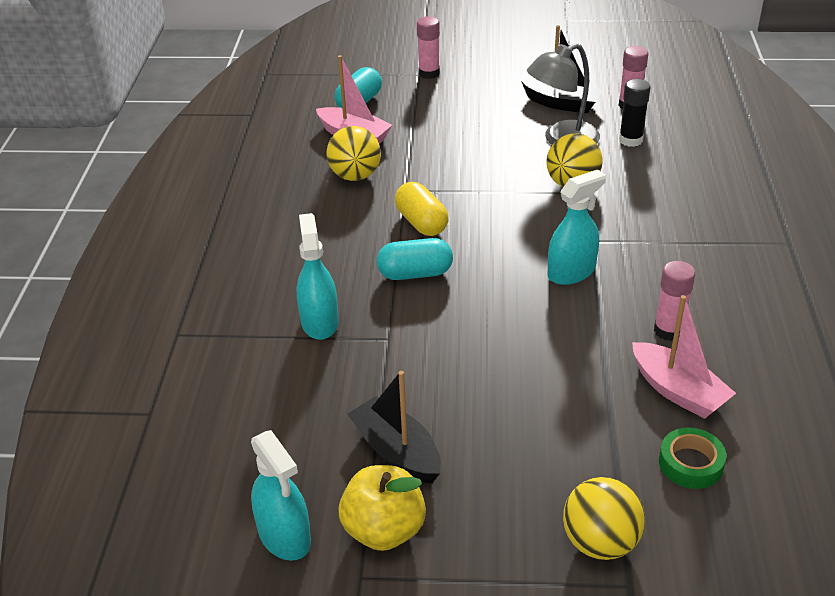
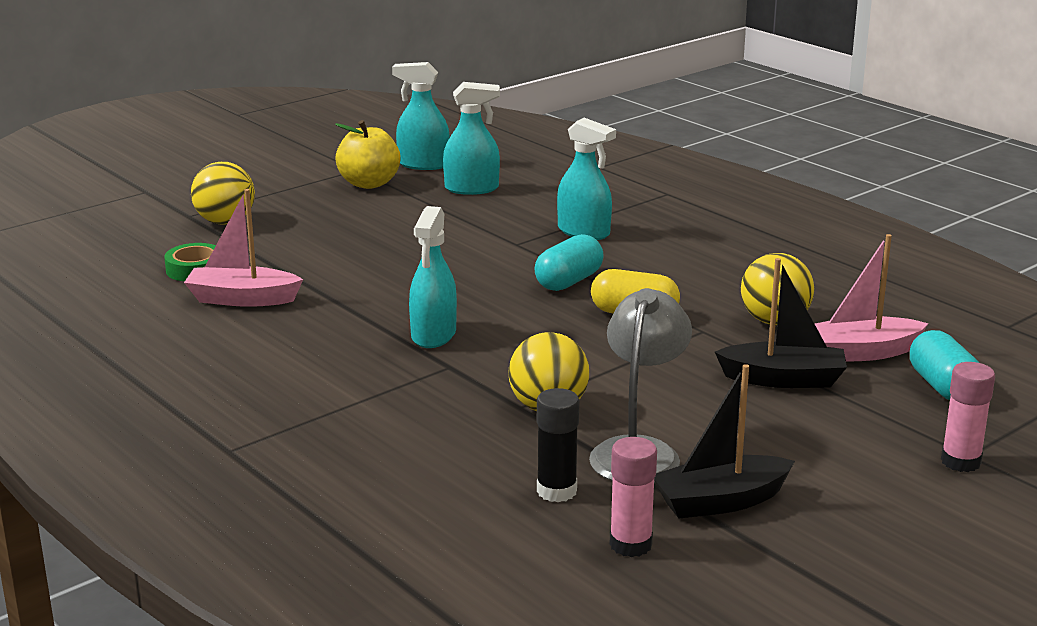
camera: 135 degrees right, 15 degrees down
black boat [348,371,441,484] -> black boat moved to [715,258,847,388]
pink glue stick [654,261,695,341] -> none
none -> turquoise spray bottle [443,82,500,195]

